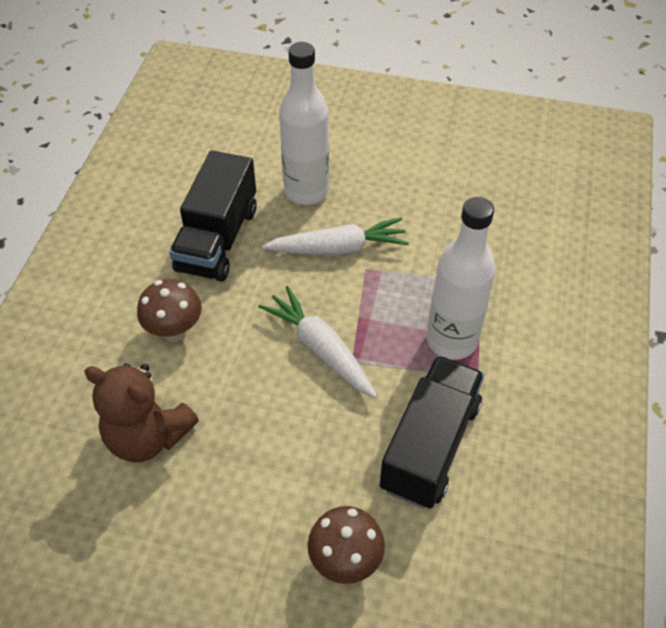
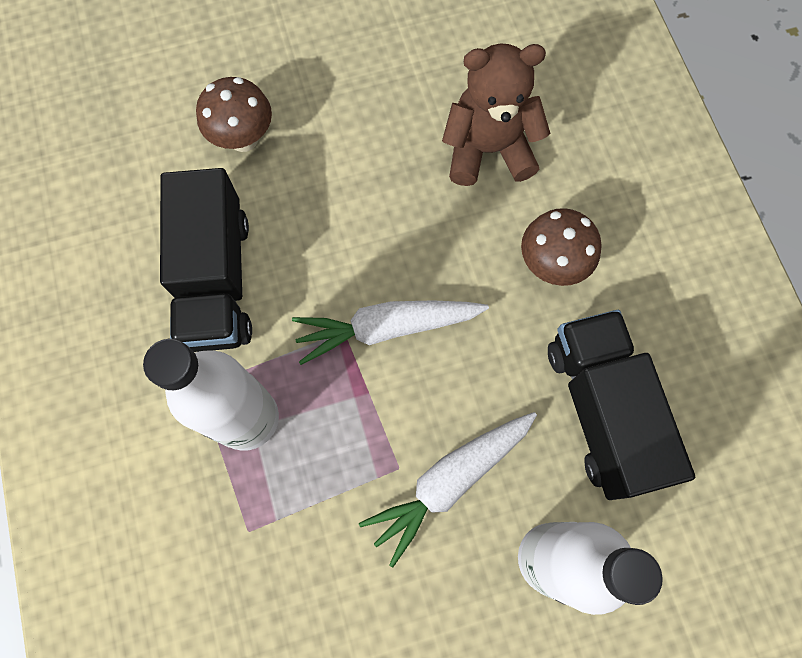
camera: 150 degrees right, 20 degrees up
white carrot [258,286,377,398] -> white carrot turned 150 degrees clockwise [292,300,489,365]

